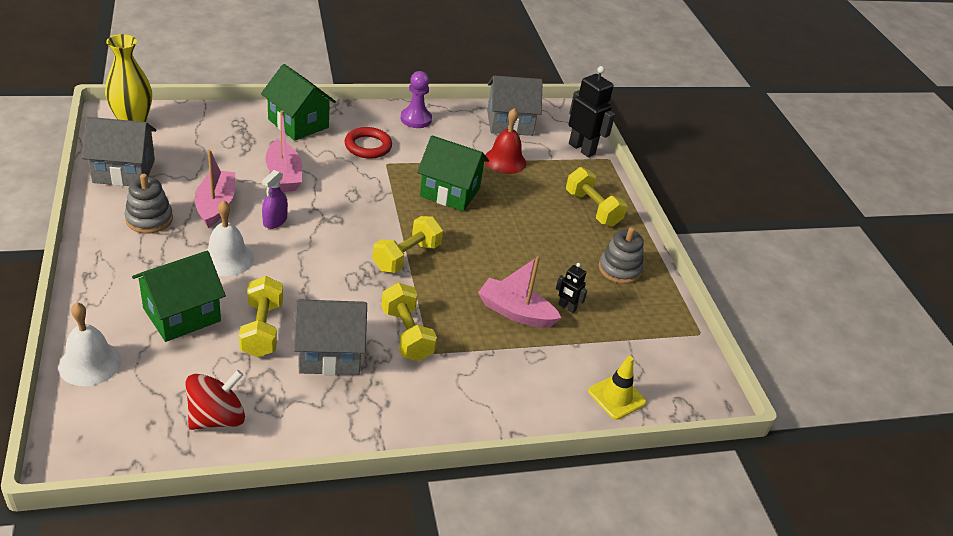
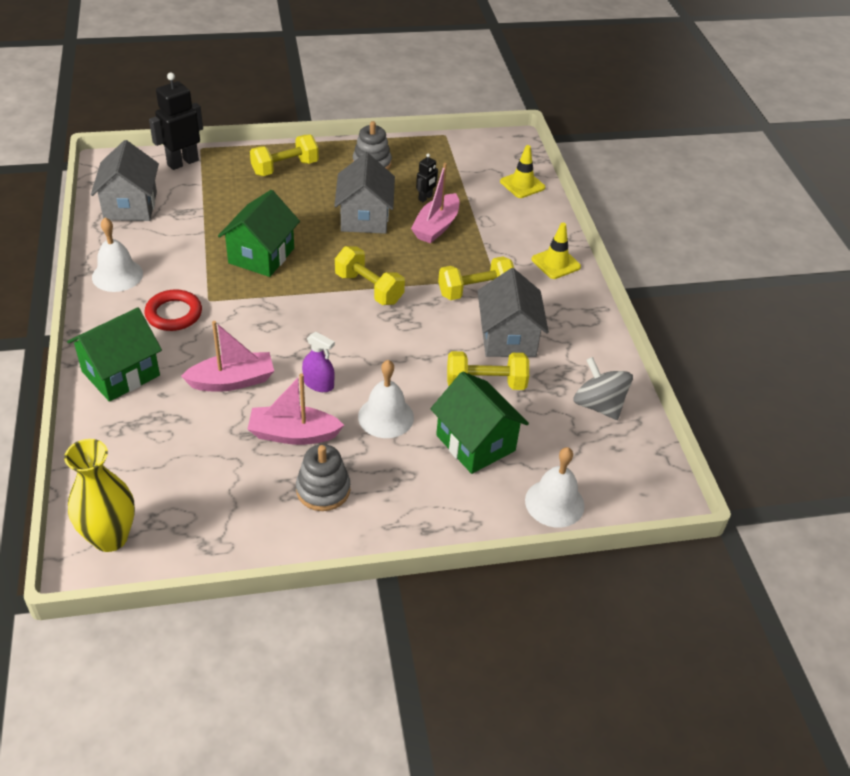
camera: 85 degrees left, 5 degrees up
grey house [82,117,156,186] -> grey house moved to [334,153,395,234]
red spinning top [185,370,245,430] -> grey spinning top [573,357,633,420]
purple pawn [401,71,432,128] -> white bell [92,217,143,292]
red bell [484,108,526,174] -> none
none -> yellow traffic cone [532,223,581,279]

